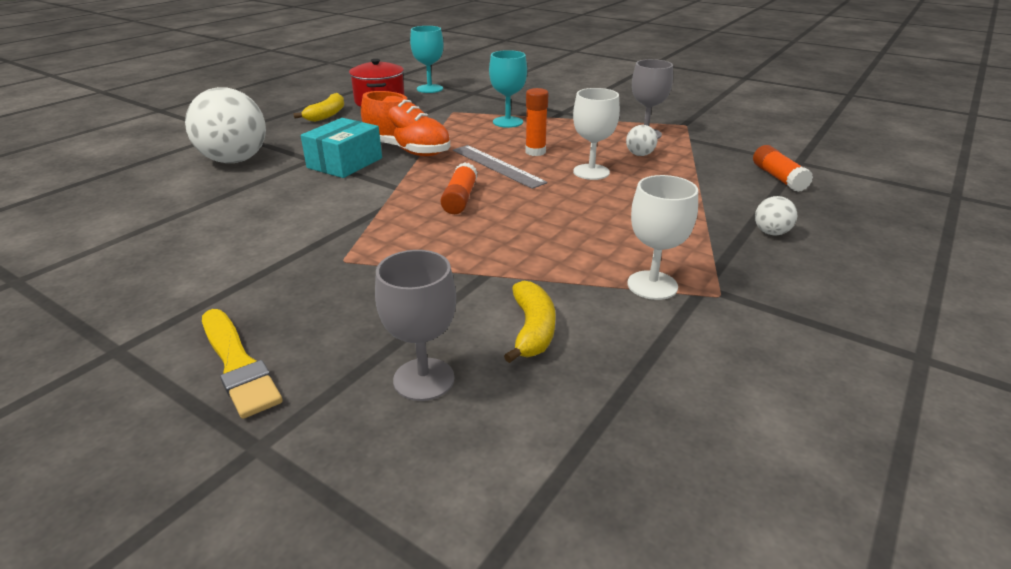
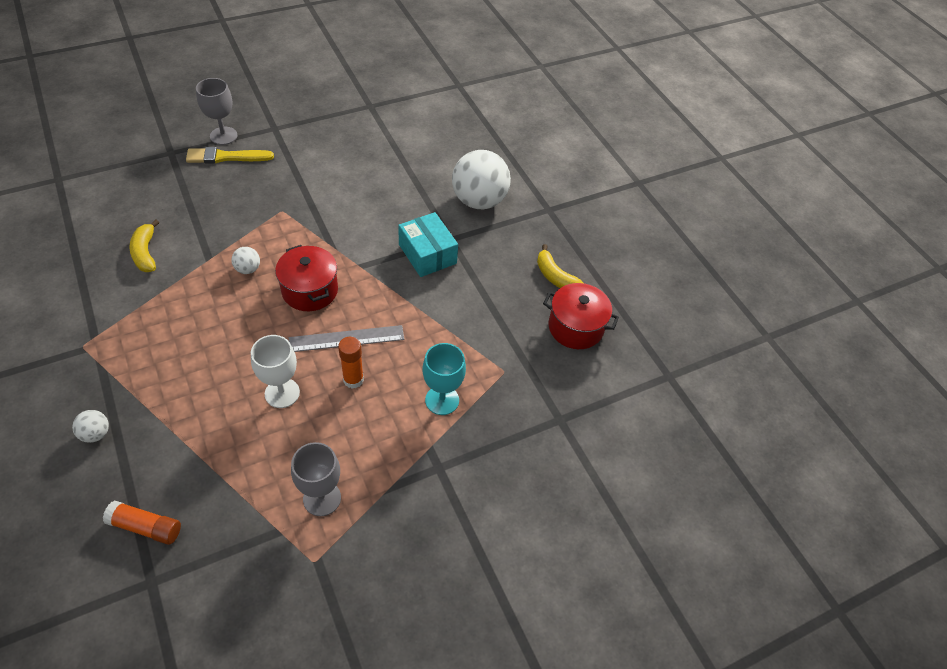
camera: 115 degrees right, 20 degrees up
orange shoe [361,91,450,156] -> none
grey goblet [375,250,456,401] -> grey goblet moved to [196,78,238,145]
turquoise goblet [410,26,443,93] -> none
orange glue stick [440,162,478,214] -> red pot [275,245,338,311]
yellow banana [504,281,555,363] -> yellow banana turned 45 degrees clockwise [129,220,159,272]
white ball [626,125,657,156] -> white ball moved to [231,247,260,274]
white goblet [627,175,698,300] -> none

